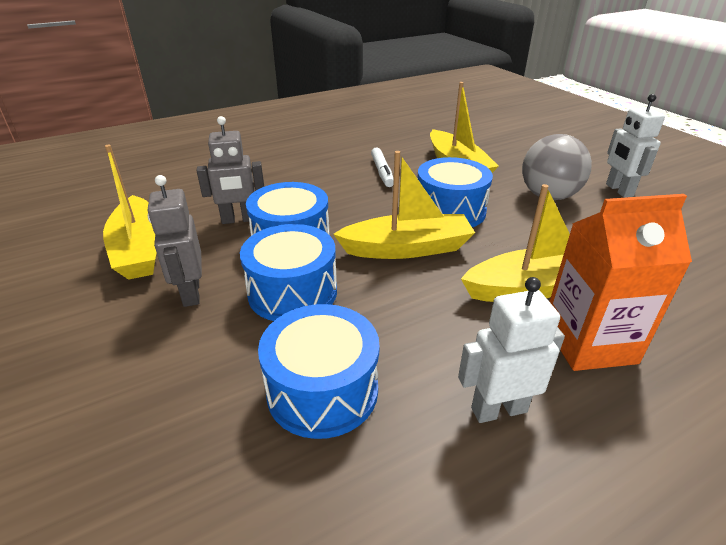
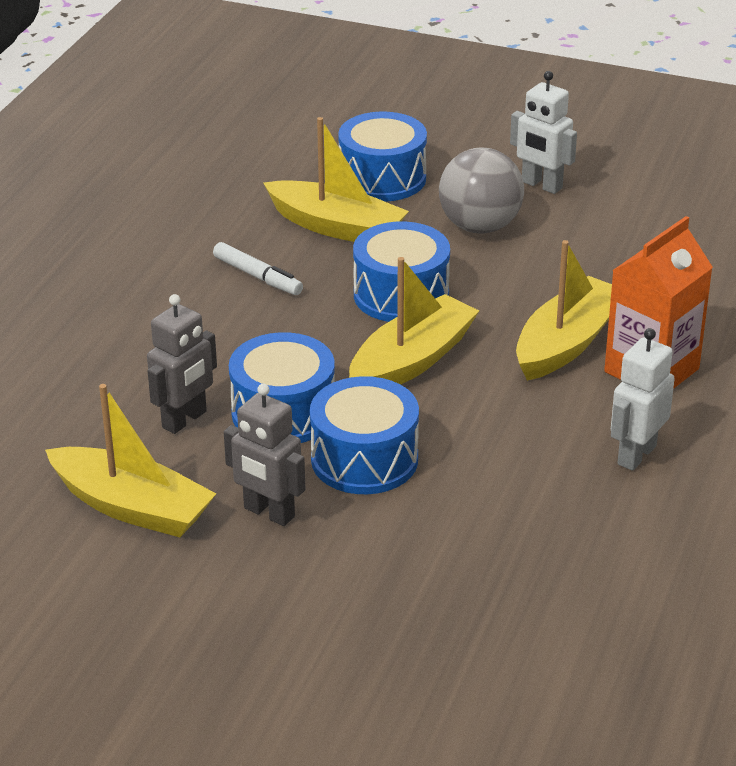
camera: 40 degrees left, 0 degrees up
blue drum [258,304,380,439] -> blue drum moved to [338,112,427,202]

